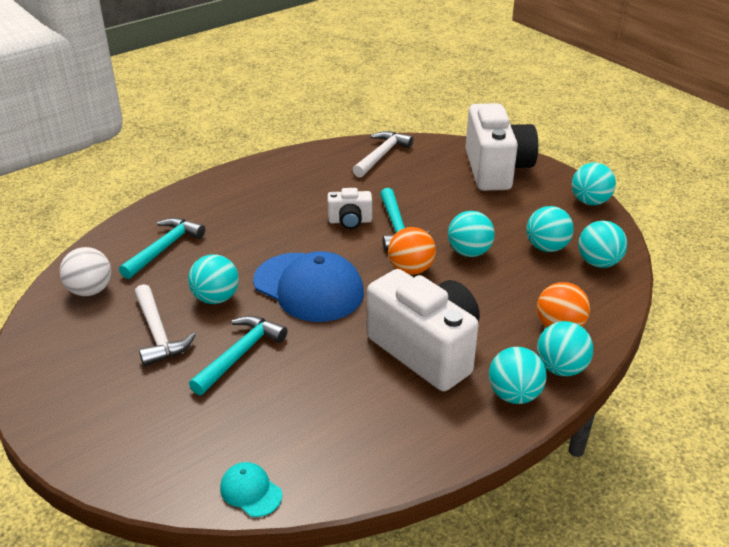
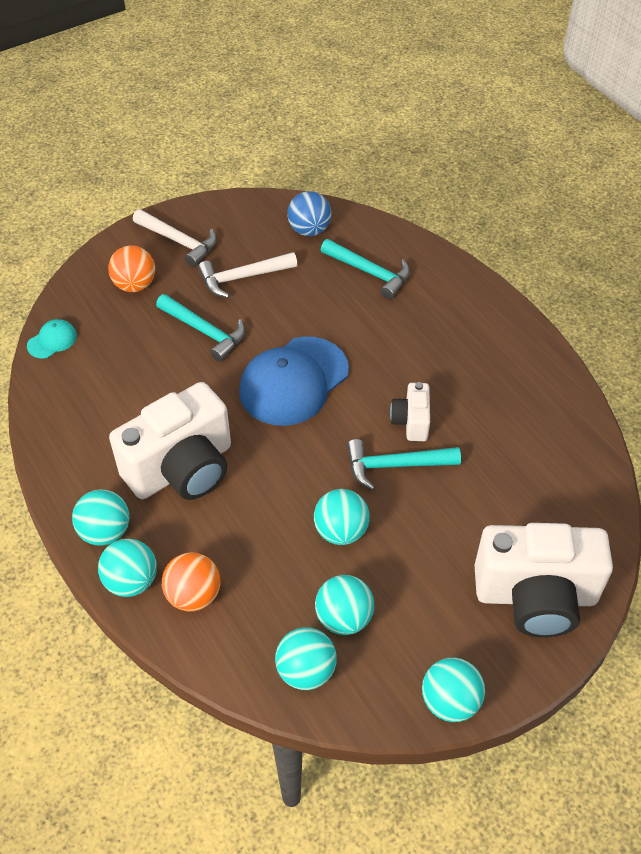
camera: 95 degrees right, 15 degrees up
white ball [60,247,111,296] -> blue ball [287,191,332,236]
turquoise ball [188,254,239,304] -> none
white hammer [352,131,414,177] -> white hammer moved to [133,209,217,267]
orange ball [388,227,436,275] -> orange ball moved to [108,245,155,292]

